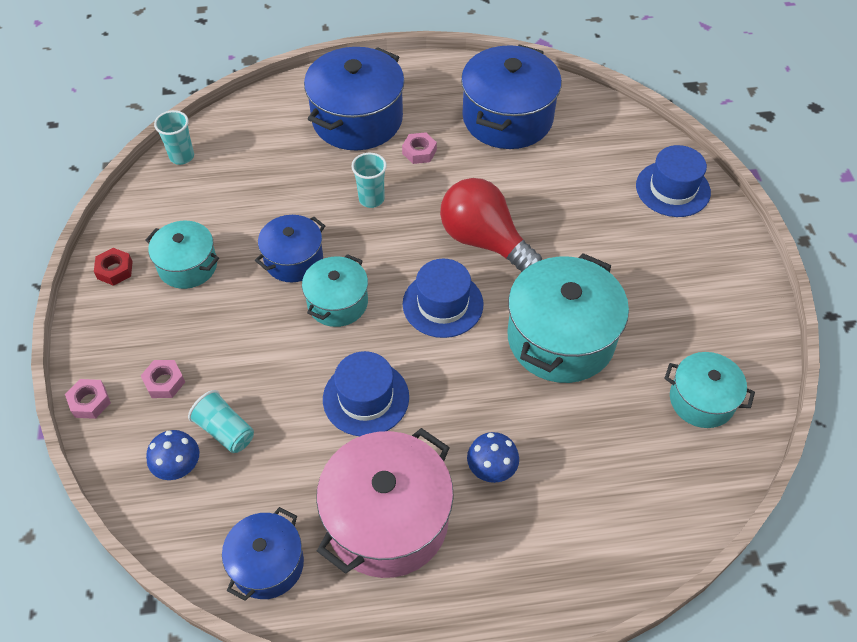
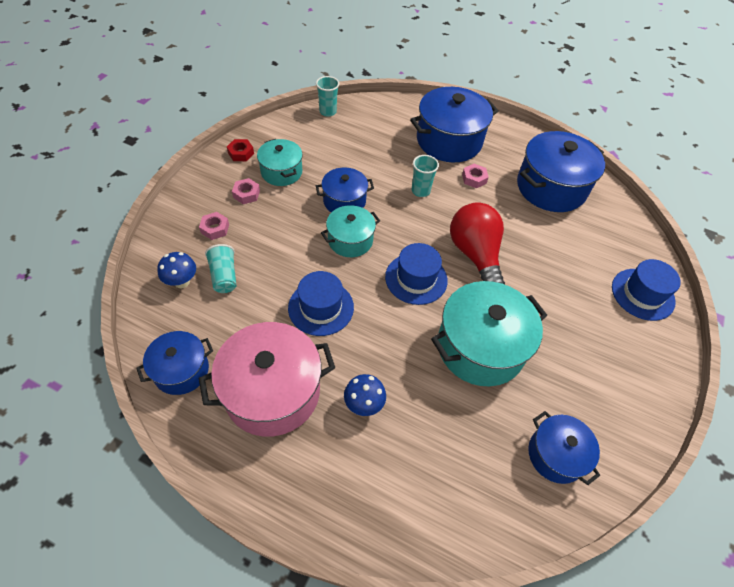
camera: 30 degrees right, 0 degrees up
pink nut [65,379,111,419] -> pink nut moved to [232,178,260,204]
turquoise pot [664,352,755,428] -> blue pot [528,411,600,485]

